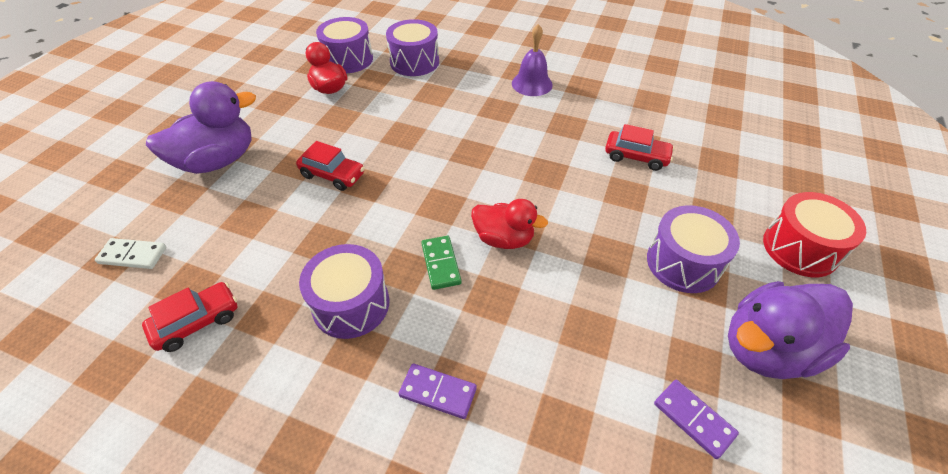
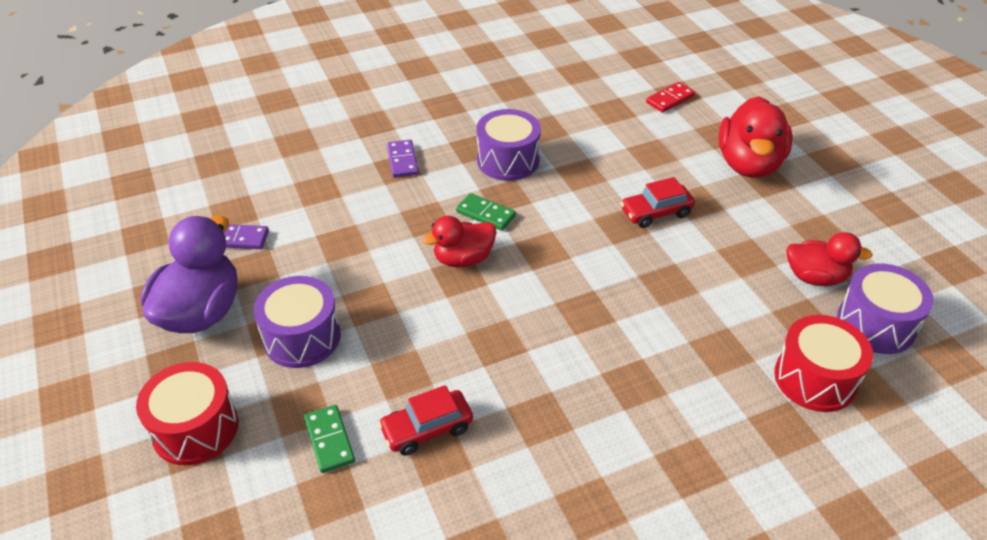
camera: 135 degrees right, 5 degrees down
white domino [95,238,166,269] -> red domino [646,82,695,113]
red car [142,282,237,352] -> none
purple duck [146,81,256,174] -> red duck [718,96,793,178]
purple drum [386,19,439,76] -> red drum [774,315,873,412]
purple domino [399,364,477,419] -> purple domino turned 75 degrees counterclockwise [387,140,419,178]
purple bell [512,24,553,96] -> none
none -> green domino [304,405,355,473]

